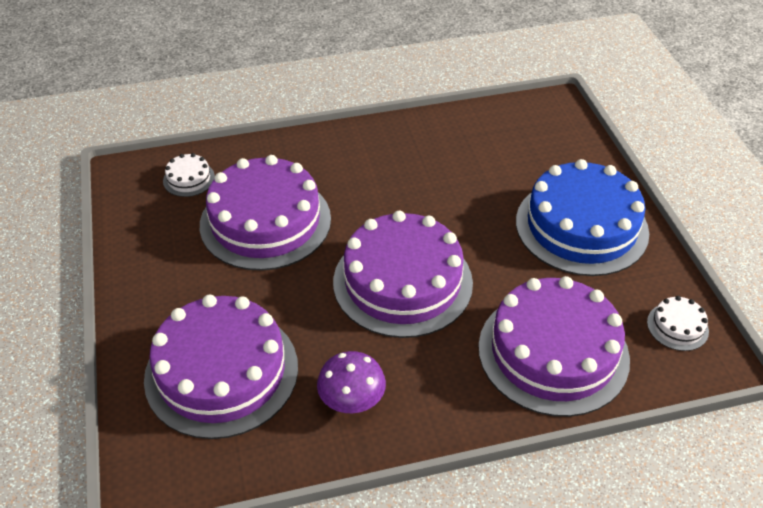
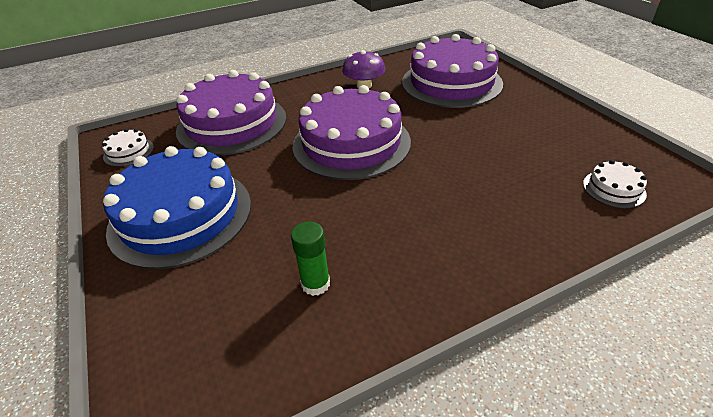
camera: 170 degrees right, 5 degrees down
purple cake [200,155,331,271] -> none
none -> green glue stick [291,221,330,296]

